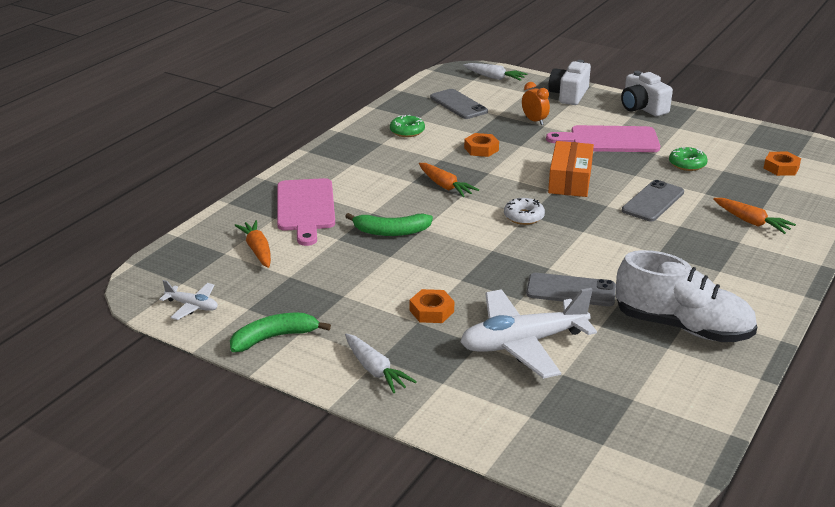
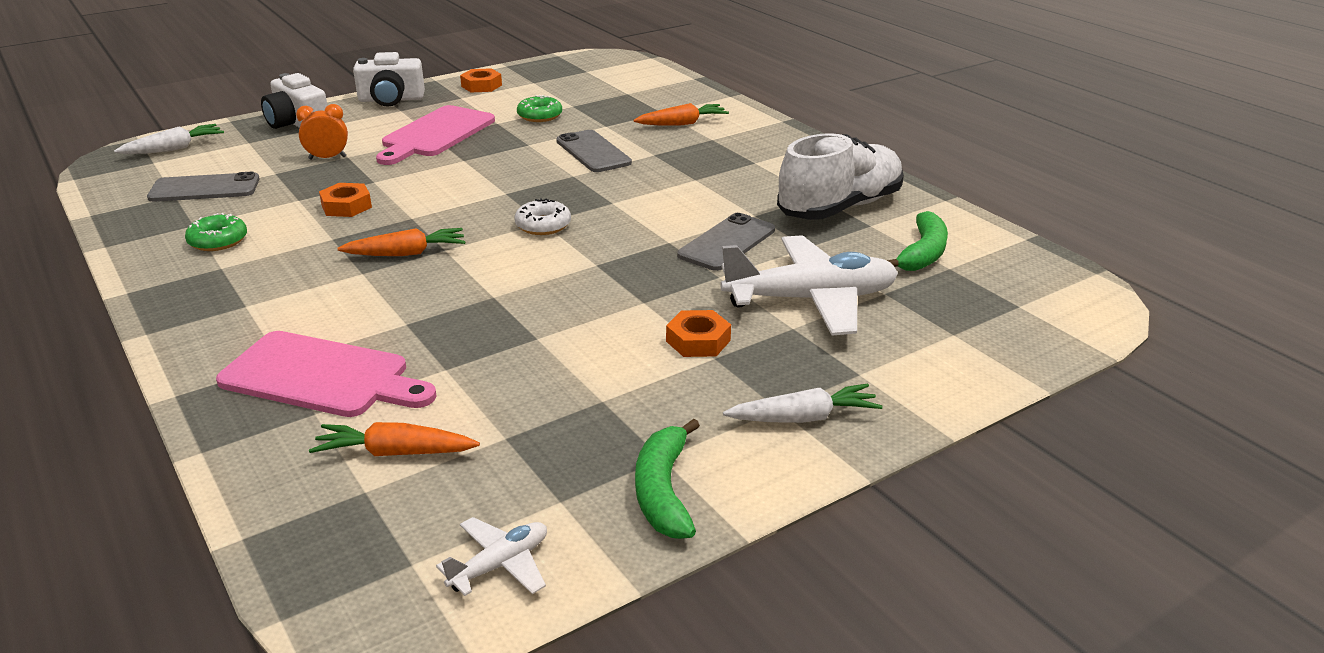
camera: 65 degrees left, 0 degrees up
green banana [345,213,433,236] -> green banana moved to [887,211,948,271]
white plane [460,288,597,379] -> white plane turned 105 degrees counterclockwise [720,235,898,335]
orange box [548,141,594,197] -> none
orange nut [764,152,801,176] -> orange nut moved to [460,68,502,92]

